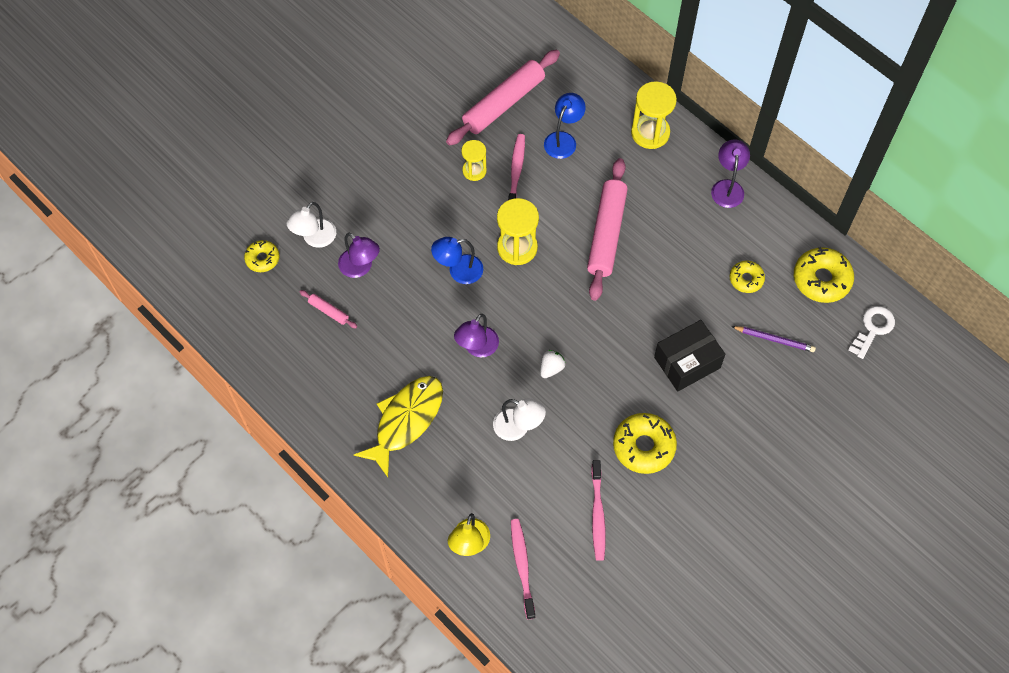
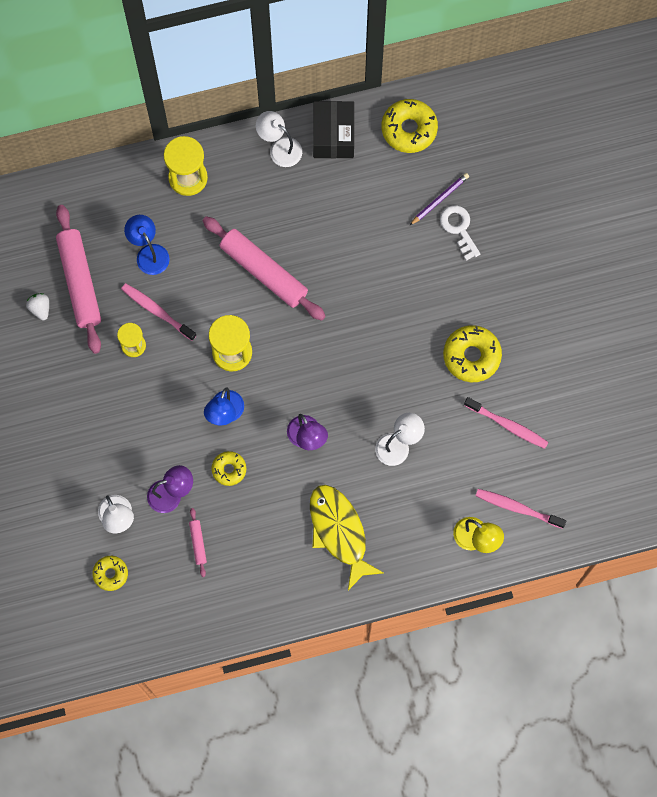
camera: 60 degrees left, 10 degrees up
pink rolling pin [299,290,357,328] -> pink rolling pin turned 75 degrees counterclockwise [189,508,207,577]
white strawberry [540,350,566,378] -> white strawberry moved to [26,293,49,320]
black box [654,320,725,392] -> black box moved to [313,101,354,158]
purple lamp [711,139,750,208] -> white lamp [256,111,302,167]
yellow donut [730,261,765,293] -> yellow donut moved to [211,451,246,486]
white key [848,306,895,359] -> white key moved to [440,205,480,261]

